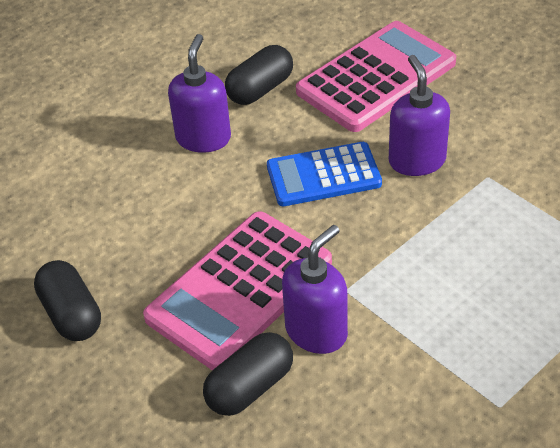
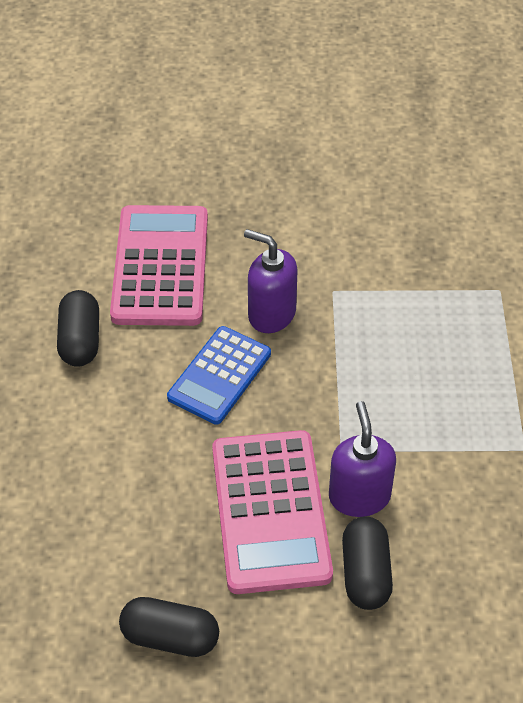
camera: 50 degrees left, 5 degrees up
purple soap dispenser [168,34,231,153] -> none

